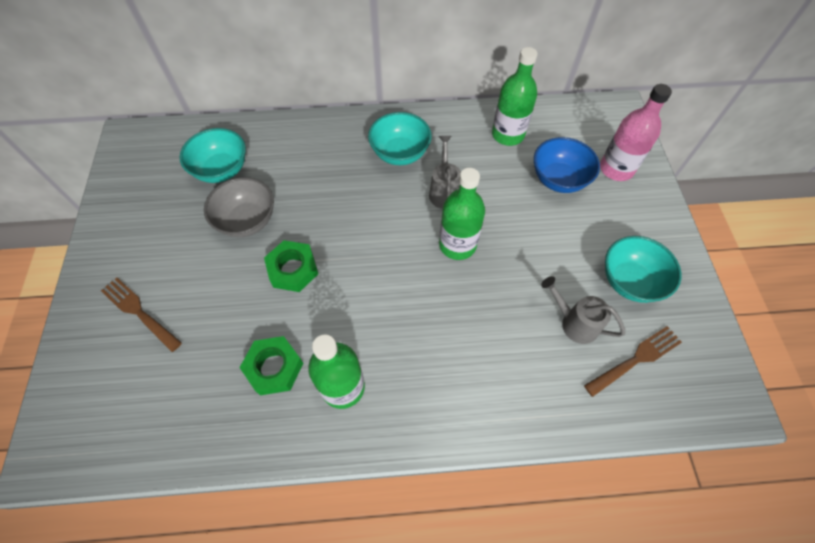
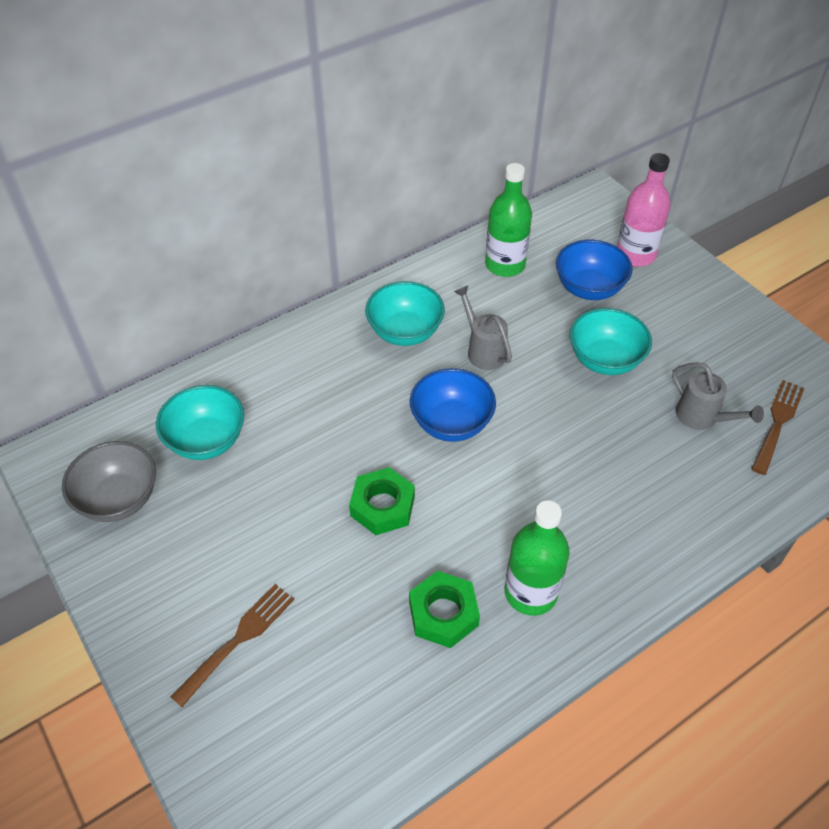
camera: 30 degrees left, 10 degrees down
brown fork [101,278,182,352] -> brown fork turned 120 degrees clockwise [170,584,294,707]
grey bowl [204,177,274,237] -> grey bowl moved to [62,441,156,522]
green bottle [439,168,485,260] -> none
grey watering can [541,276,625,344] -> grey watering can turned 135 degrees counterclockwise [672,362,764,430]
turquoise bowl [605,236,682,303] -> turquoise bowl moved to [570,308,652,375]
none -> blue bowl [410,368,496,442]

